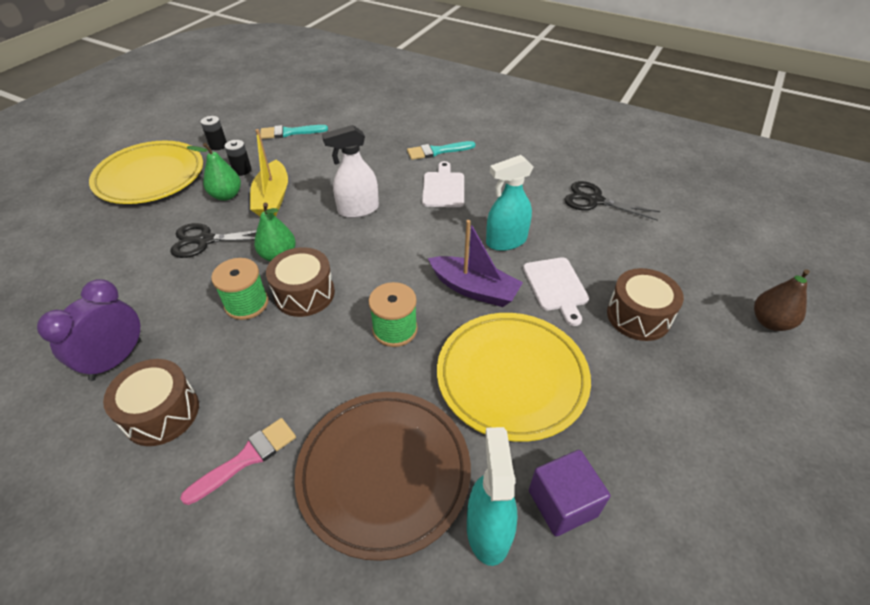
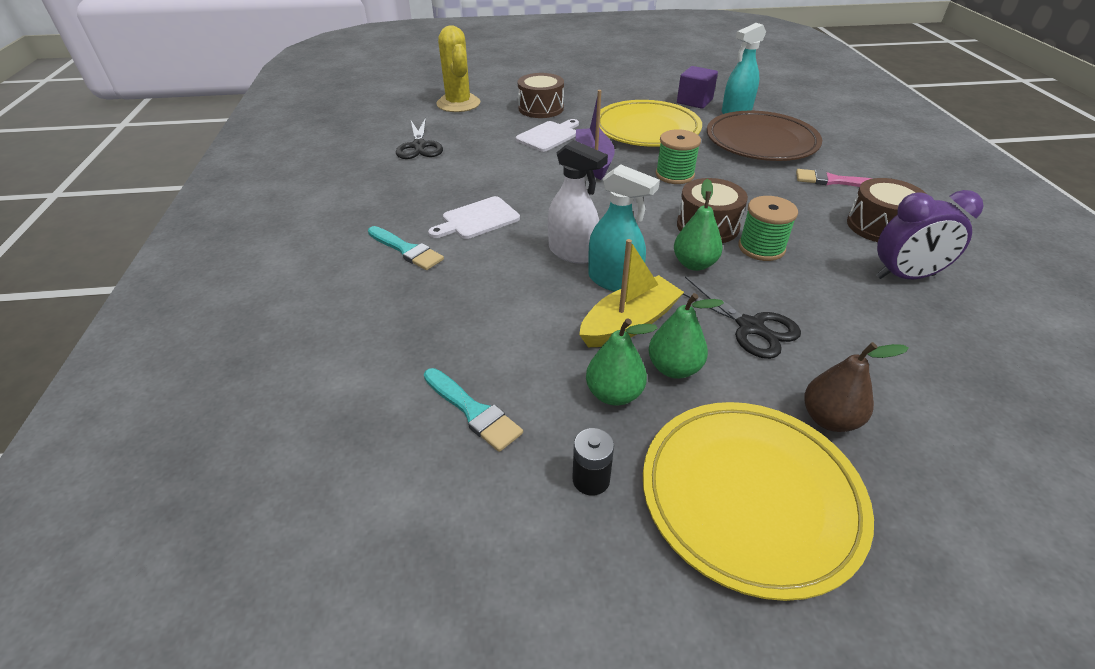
camera: 125 degrees left, 5 degrees down
black battery [224,140,252,176] -> green pear [586,318,658,406]
turquoise spray bottle [486,155,534,251] -> turquoise spray bottle moved to [588,164,660,292]
brown pear [754,269,810,331] -> brown pear moved to [804,342,909,432]
none -> yellow cactus [436,26,480,112]

